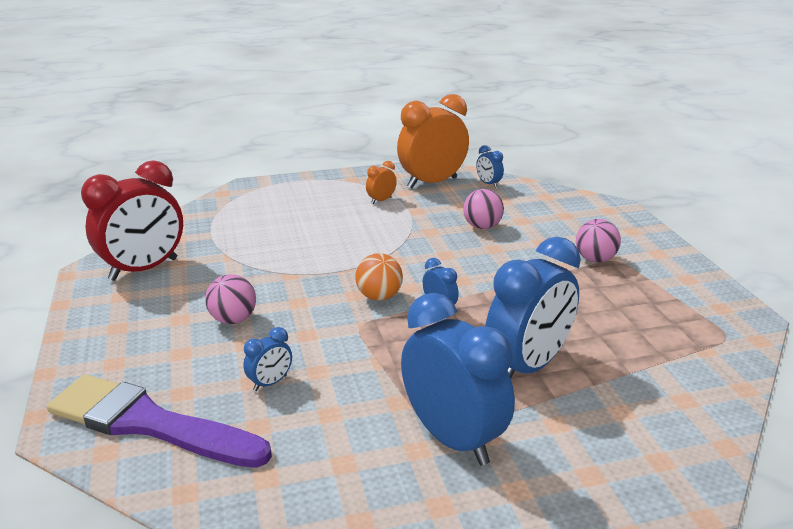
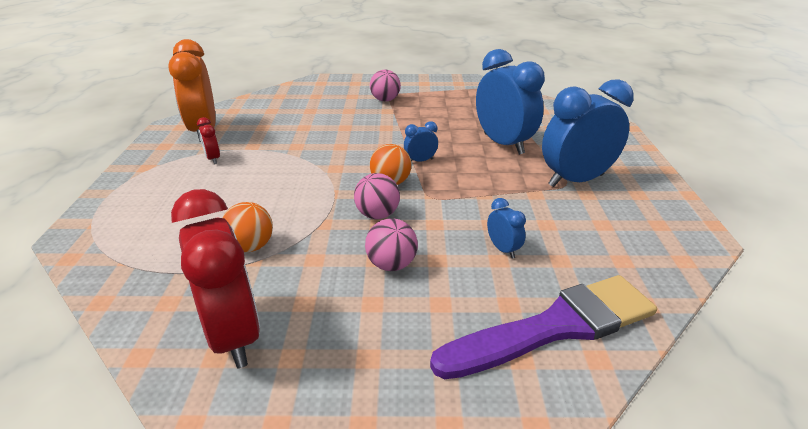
camera: 75 degrees left, 5 degrees up
purple brush [47,374,272,468] -> purple brush turned 150 degrees counterclockwise [430,275,657,379]
orange clock [366,161,397,204] -> red clock [197,117,220,164]
pink ball [463,189,504,229] -> pink ball moved to [354,173,400,219]
blue clock [476,145,504,188] -> none
none -> orange ball [223,202,273,252]

